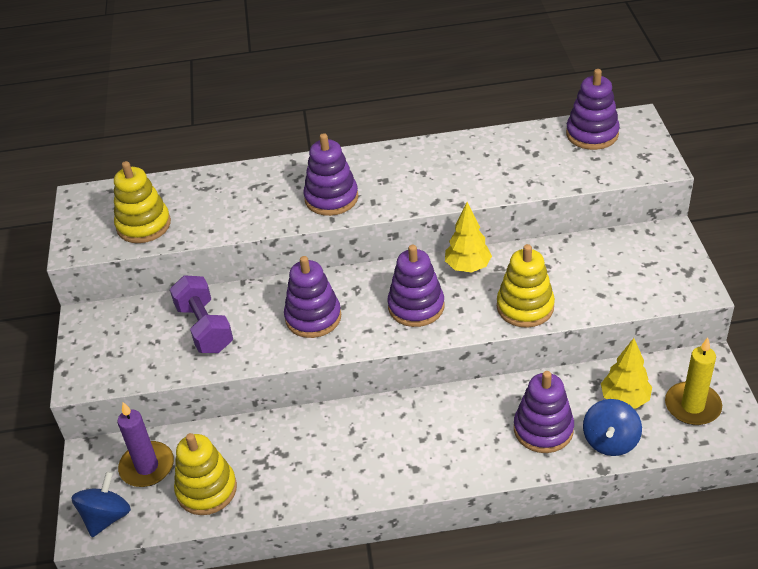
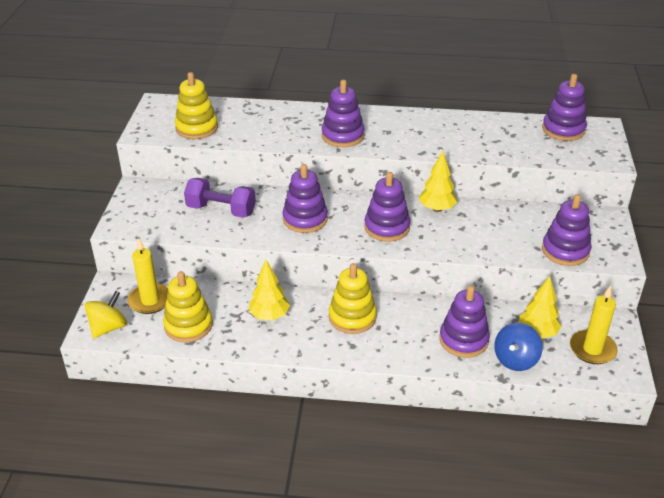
camera: 10 degrees right, 5 degrees down
blue spinning top [72,471,131,537] -> yellow spinning top [84,291,127,338]
purple candle [117,402,174,487] -> yellow candle [128,238,168,314]
purple dumbbell [170,275,233,353] -> purple dumbbell turned 60 degrees counterclockwise [184,178,256,218]
yellow stacking toy [497,244,555,328] -> yellow stacking toy moved to [329,263,377,334]
none -> yellow tree [249,260,290,320]
none -> purple stacking toy [542,194,592,266]

